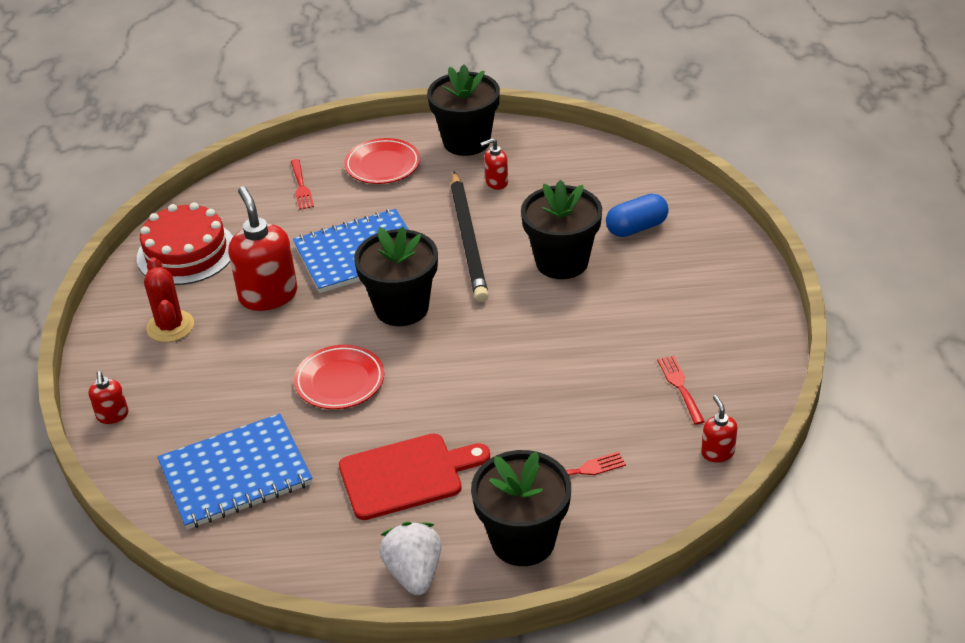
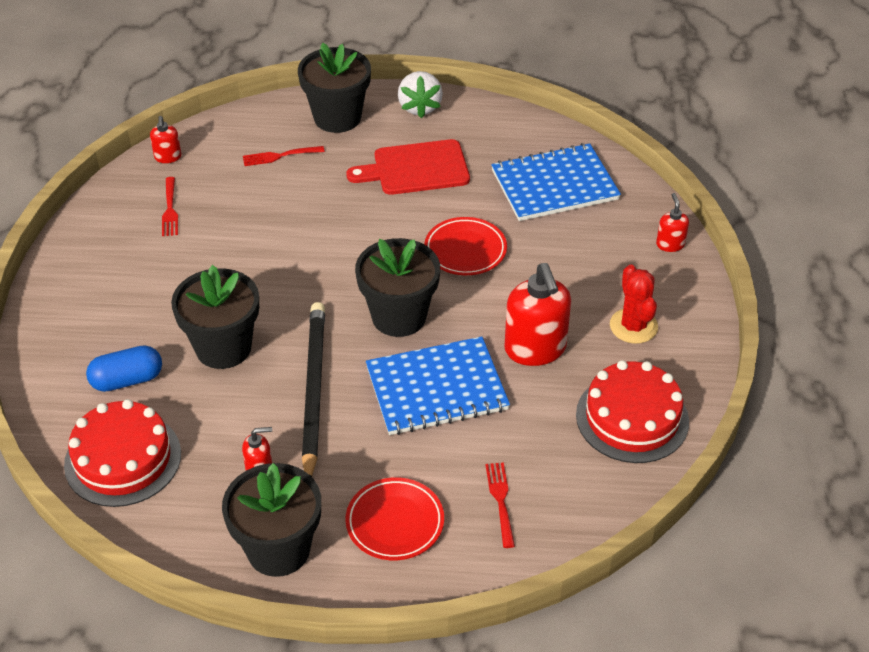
camera: 175 degrees left, 5 degrees up
none -> red cake [64,399,181,507]

